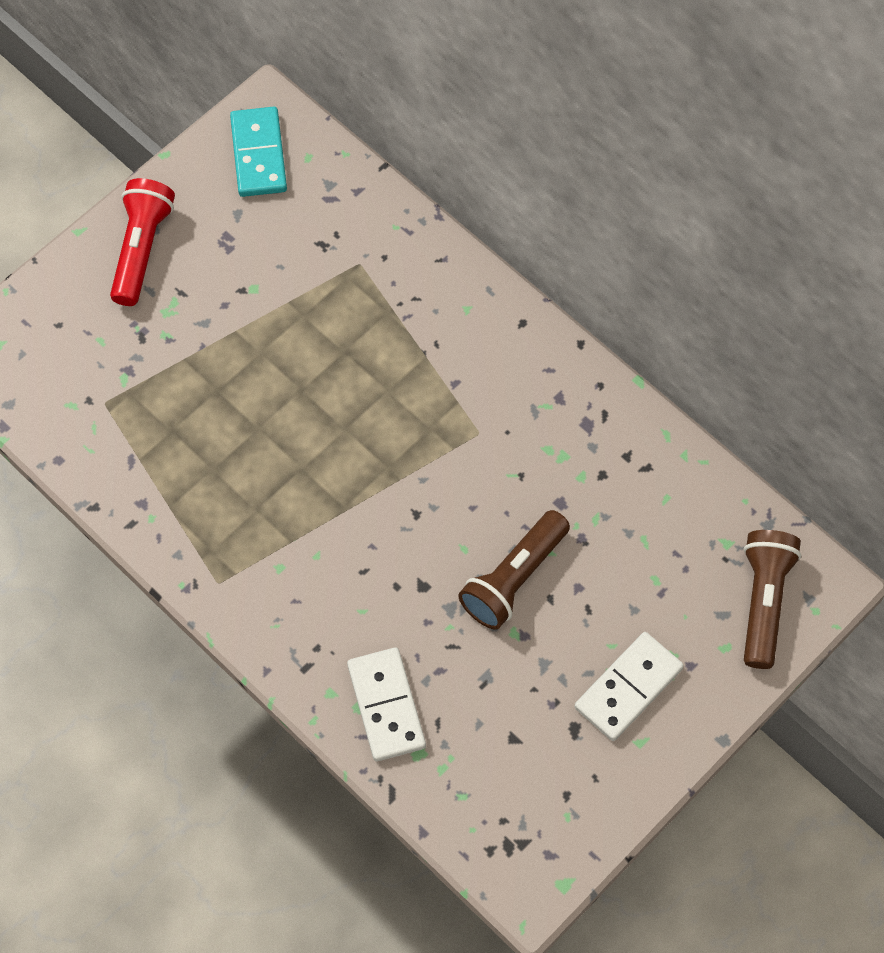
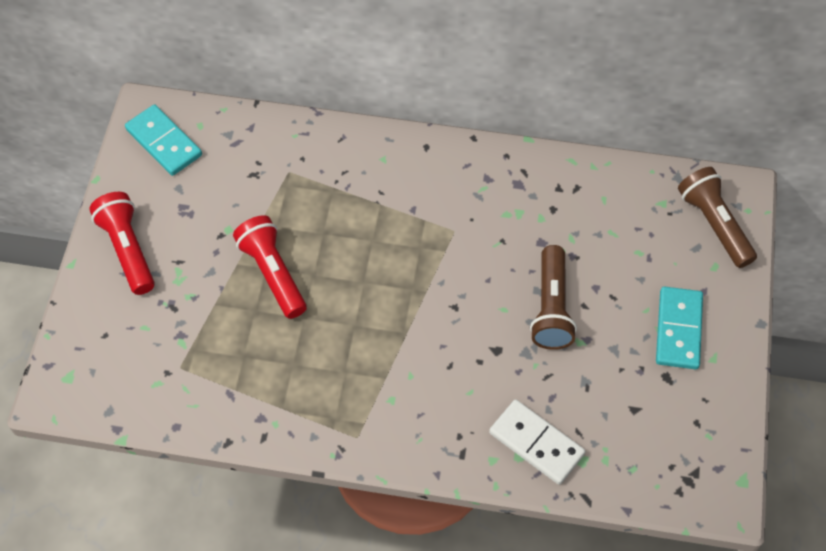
camera: 35 degrees left, 5 degrees down
white domino [575,632,684,741] -> turquoise domino [656,286,703,369]
none -> red flashlight [233,215,307,319]

